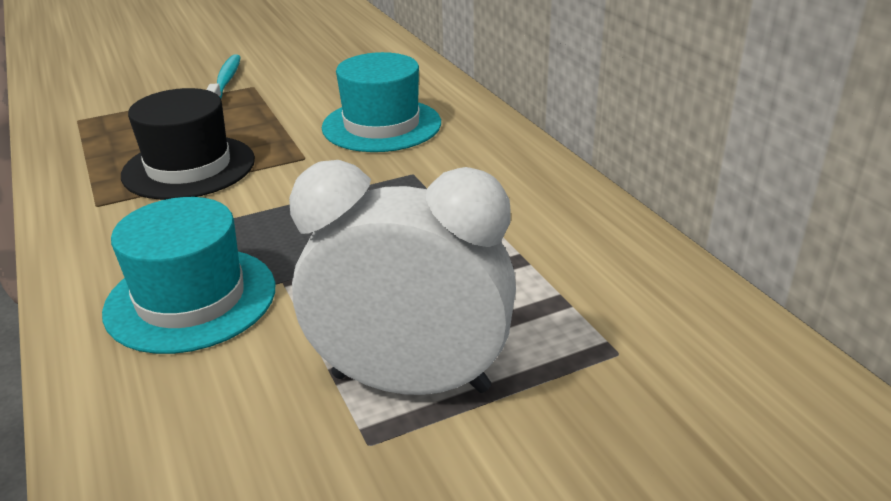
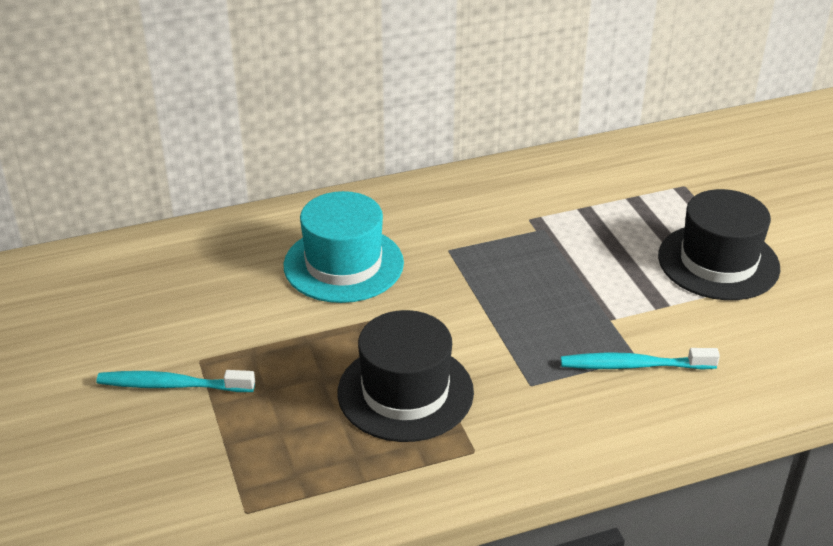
camera: 85 degrees left, 5 degrees up
turquoise hat [102,197,275,354] -> turquoise toothbrush [561,348,720,370]
white clock [289,160,516,395] -> black hat [658,189,780,300]

